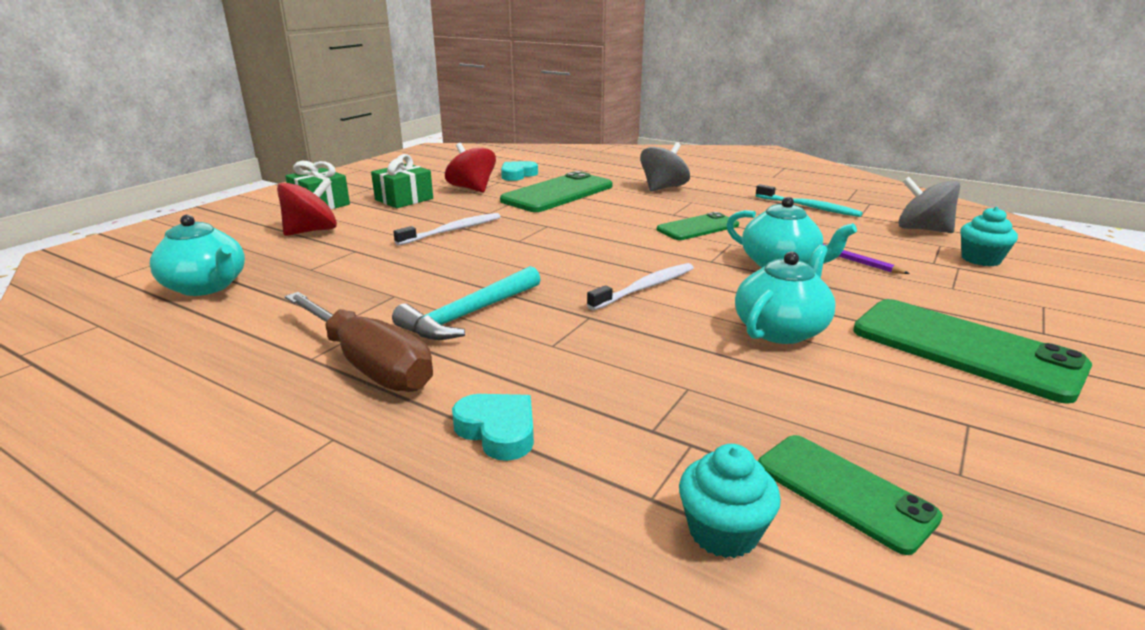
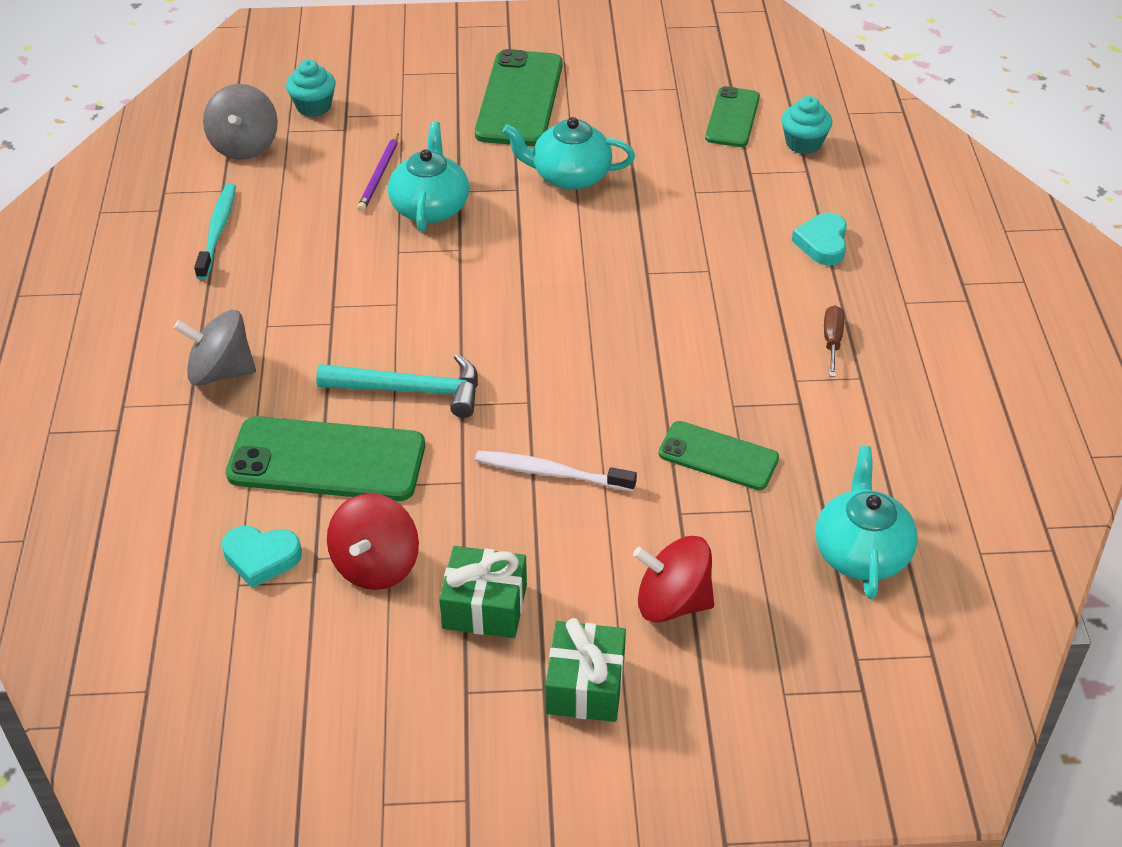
camera: 125 degrees left, 20 degrees up
brown screwdriver [285,292,433,392] -> brown screwdriver [824,305,844,377], size x0.46
turquoise hammer [392,266,541,340] -> turquoise hammer moved to [316,354,478,418]
white toothbrush [587,263,694,310] -> none
green phone [657,212,739,240] -> green phone moved to [659,421,779,490]

